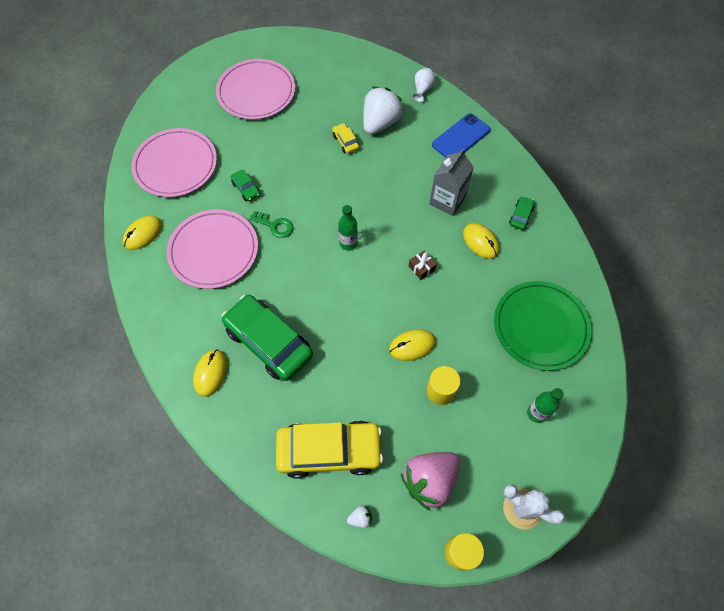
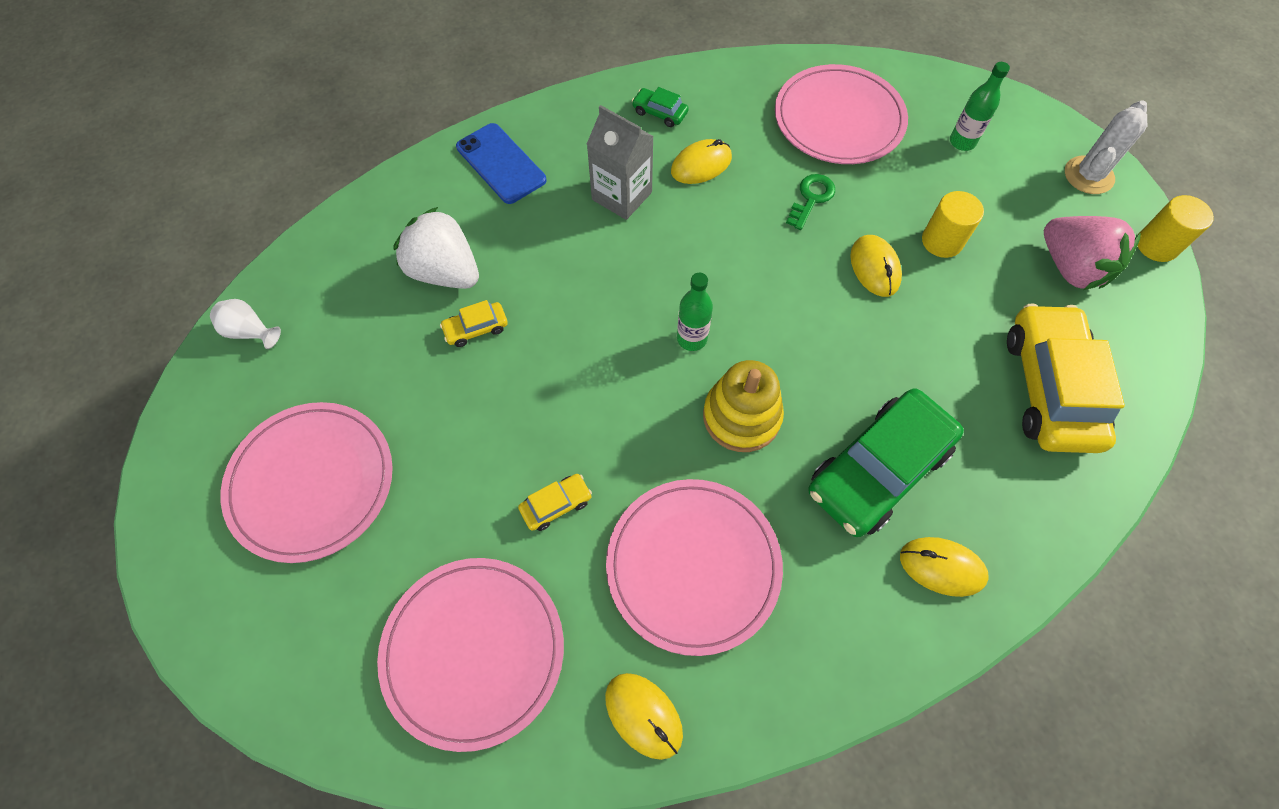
camera: 85 degrees left, 0 degrees up
green car [230,170,260,201] -> yellow car [518,474,592,531]
green key [249,211,293,238] -> green key moved to [786,174,835,230]
white strawberry [347,505,372,528] -> none
brown gift [409,250,437,280] -> none
white vase [412,68,435,102] -> white vase moved to [210,299,281,349]
green plate [494,281,592,371] -> pink plate [775,64,908,164]
none -> yellow stacking toy [703,360,784,452]

